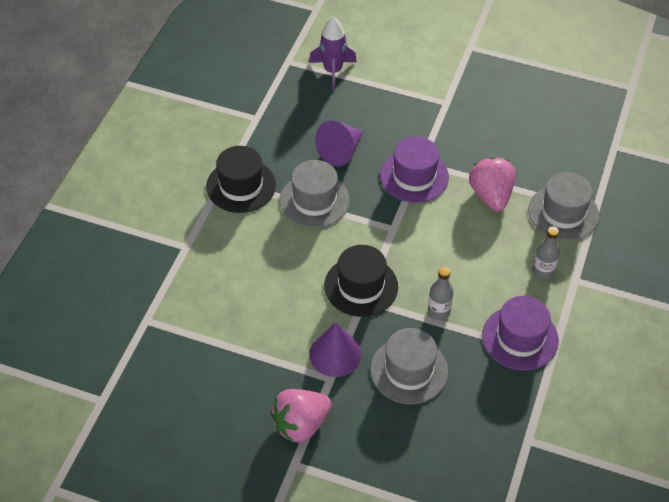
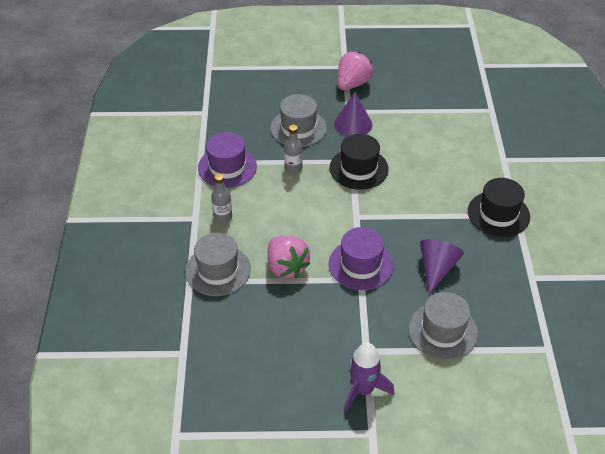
camera: 160 degrees right, 5 degrees down
grey hat [280,160,350,228] -> grey hat moved to [408,292,478,360]
purple rocket [309,17,357,91] -> purple rocket moved to [344,342,394,412]

